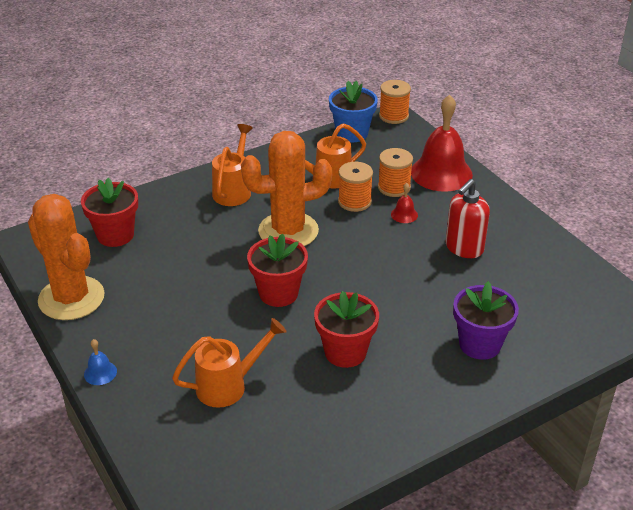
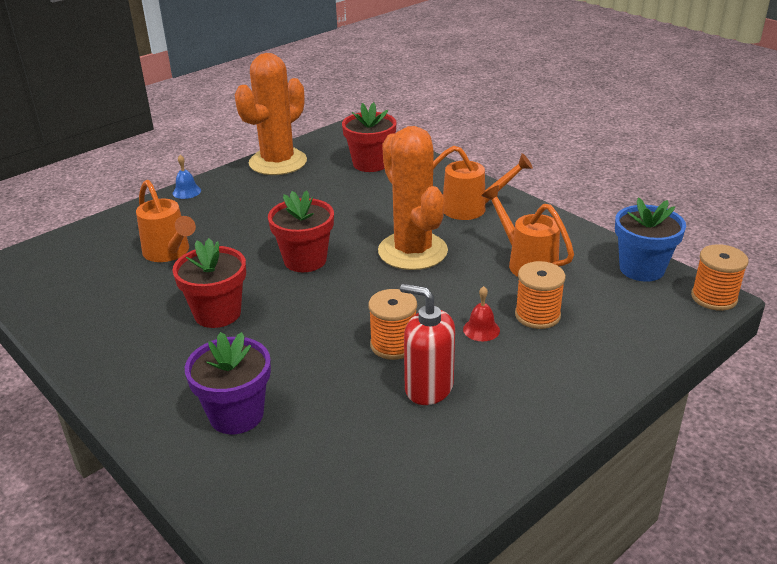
camera: 80 degrees right, 5 degrees down
orange spool [338,162,373,212] -> orange spool moved to [368,289,417,360]
red bell [411,95,473,192] -> none

